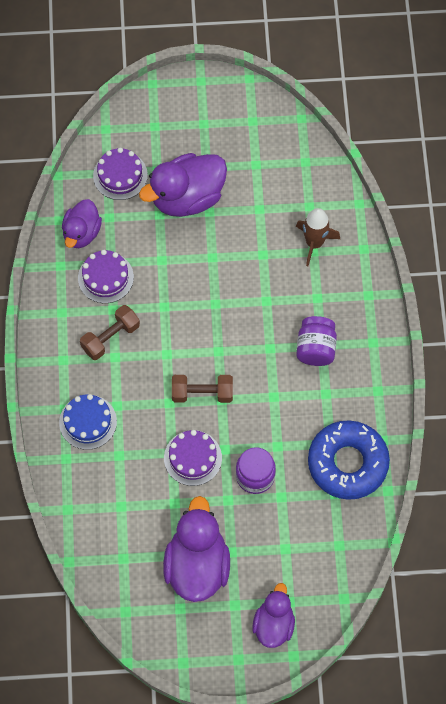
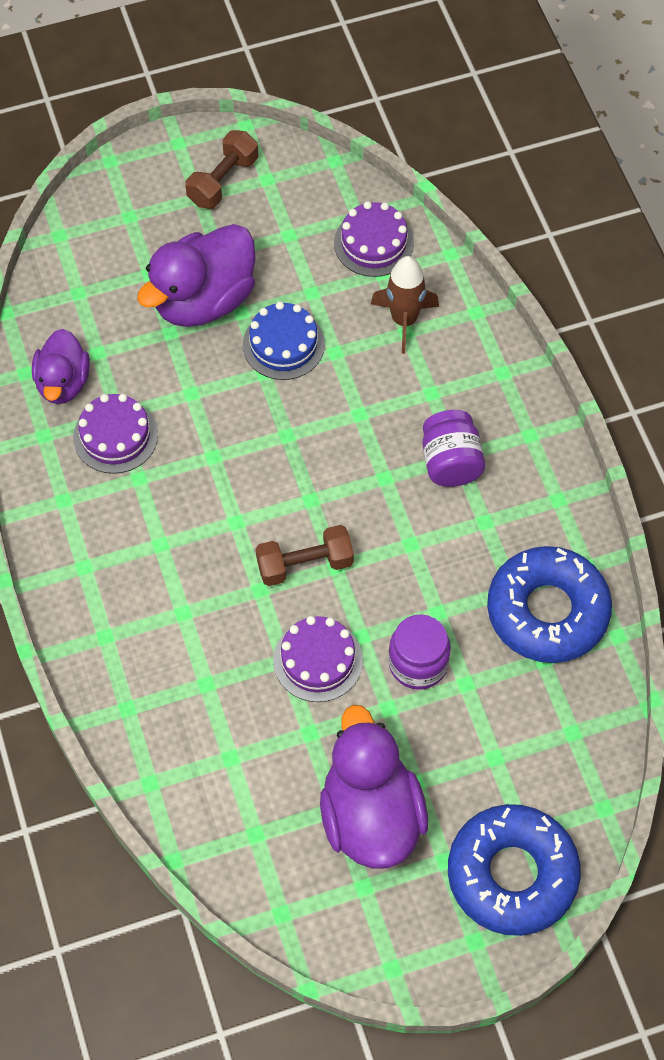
camera: 15 degrees left, 5 degrees down
blue cake [59,394,117,450] -> blue cake moved to [243,301,325,380]
brown dumbbell [80,305,140,360] -> brown dumbbell moved to [185,130,258,209]
purple cake [93,148,148,200] -> purple cake moved to [334,201,414,277]
purple duck [252,583,295,648] -> blue donut [448,804,581,936]

